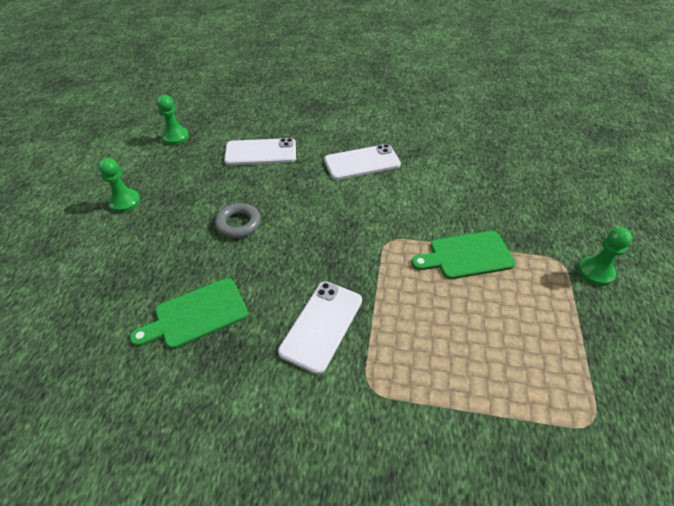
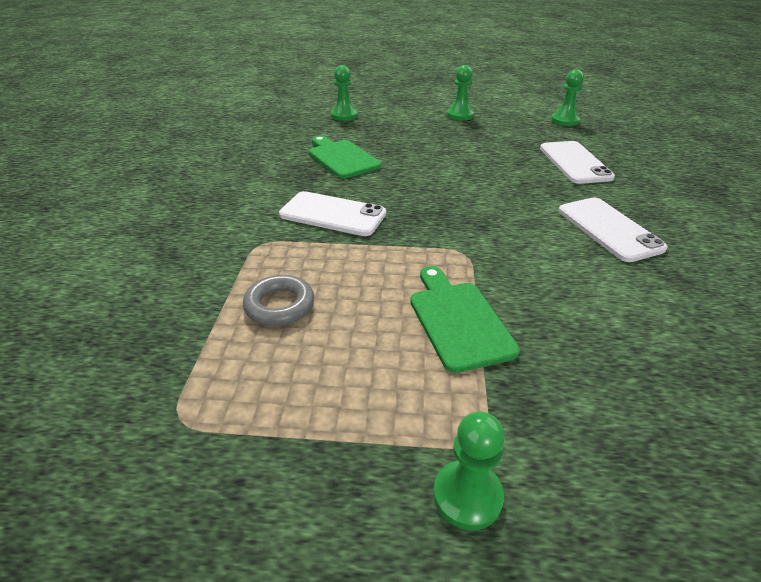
camera: 85 degrees right, 10 degrees down
grey ring [215,203,261,238] -> grey ring moved to [243,275,314,326]
none -> green pawn [331,65,358,121]

